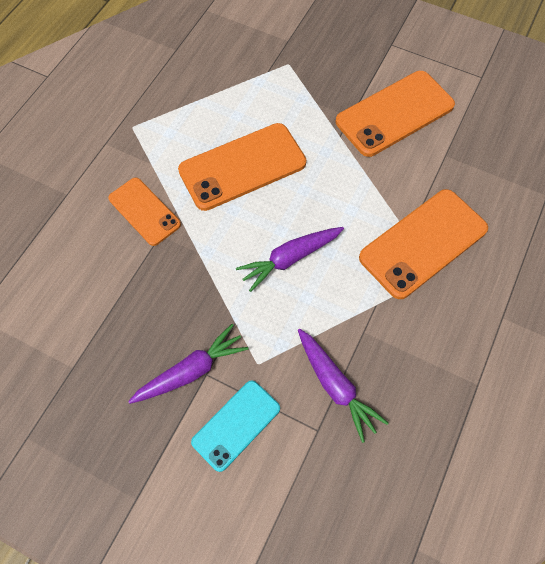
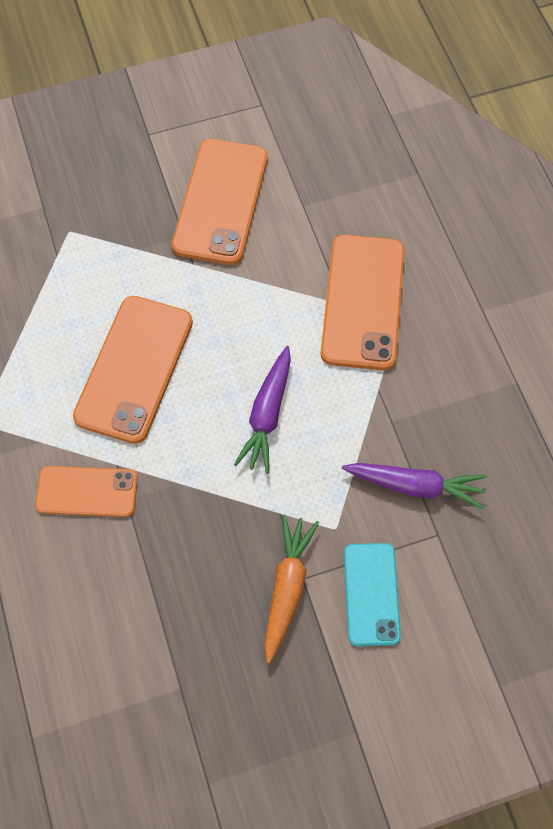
camera: 45 degrees left, 0 degrees up
purple carrot [128,324,248,404] -> orange carrot [264,514,319,664]

